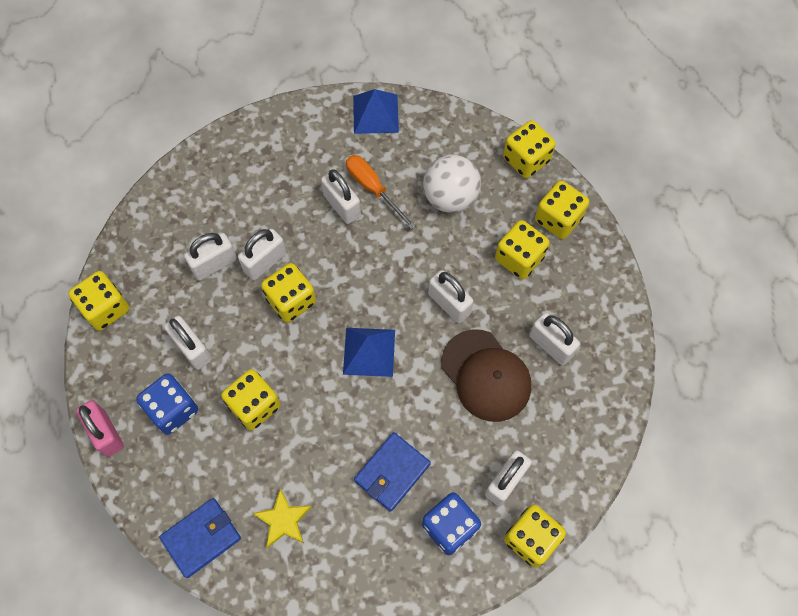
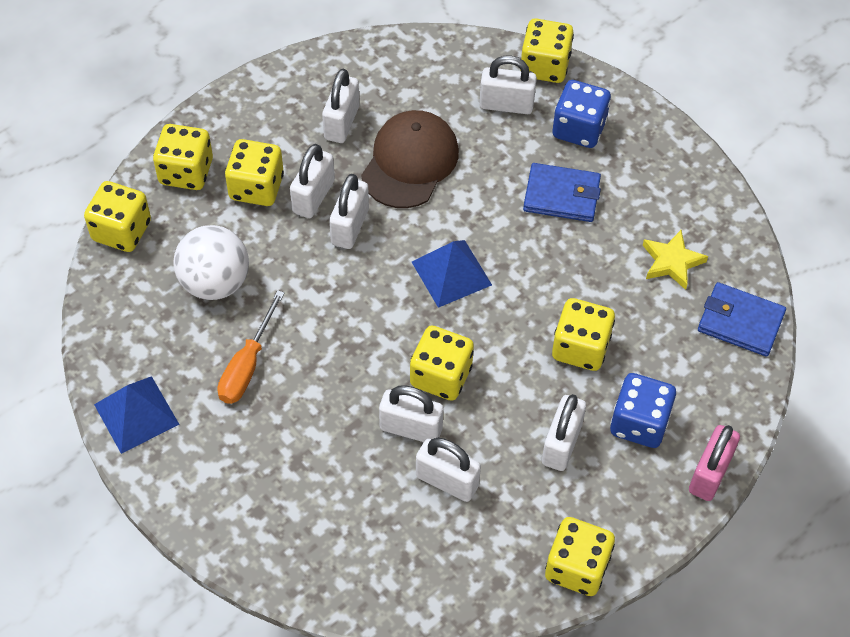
camera: 120 degrees left, 10 degrees down
white padlock [321,170,361,224] -> white padlock moved to [290,144,335,218]

